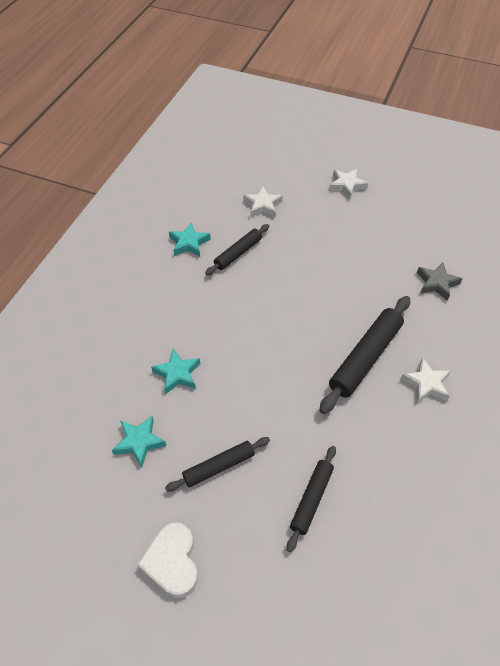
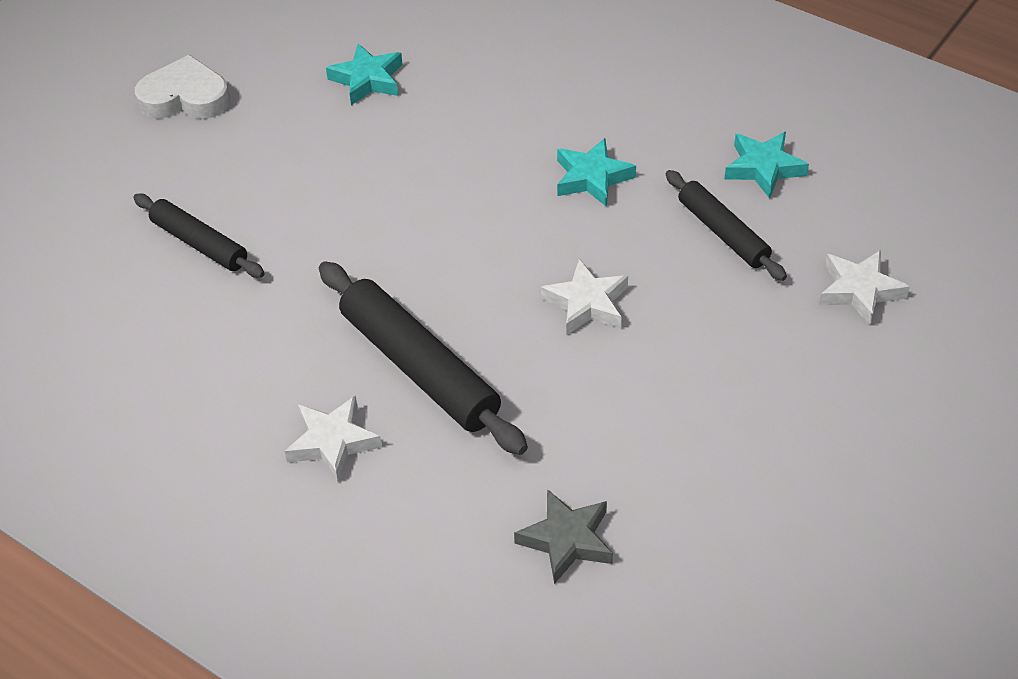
camera: 105 degrees right, 5 degrees down
turquoise star [151,348,200,394] -> turquoise star moved to [557,138,636,207]
black rolling pin [165,437,270,492] -> none
white star [329,169,368,199] -> white star moved to [541,259,628,335]

